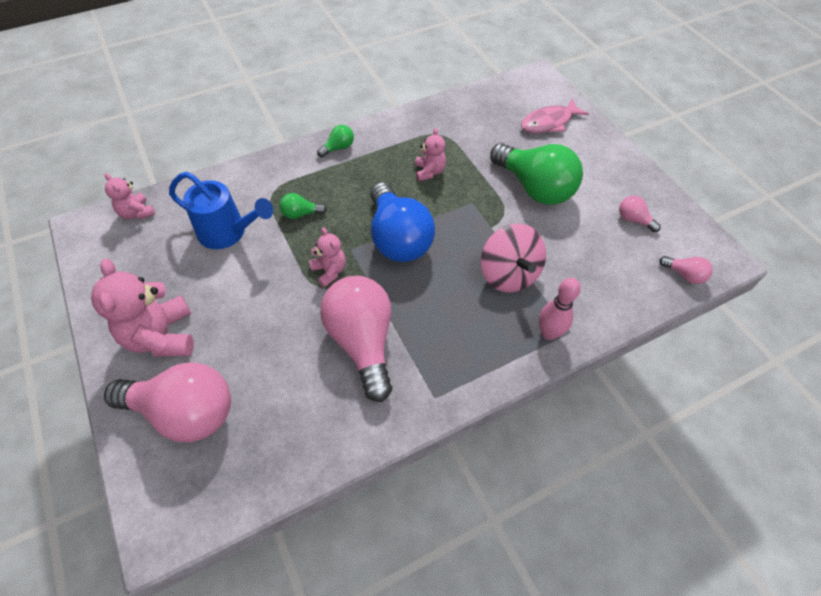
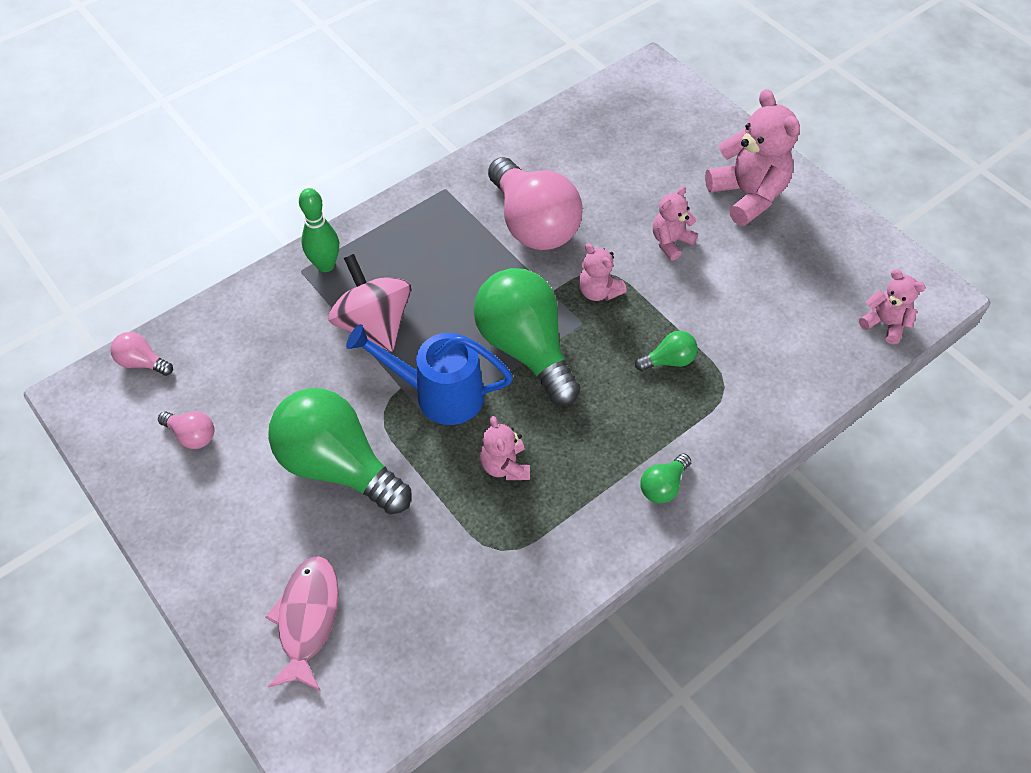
camera: 170 degrees right, 0 degrees up
pink light bulb [104,362,231,442] -> none
blue watering can [169,172,273,249] -> blue watering can moved to [346,324,513,425]
blue light bulb [370,182,435,262] -> green light bulb [474,268,580,406]
pink fish [521,99,589,133] -> pink fish turned 45 degrees counterclockwise [265,556,339,691]
pink bowling pin [539,278,581,340] -> green bowling pin [299,188,339,272]
none -> pink teddy bear [653,186,698,261]

